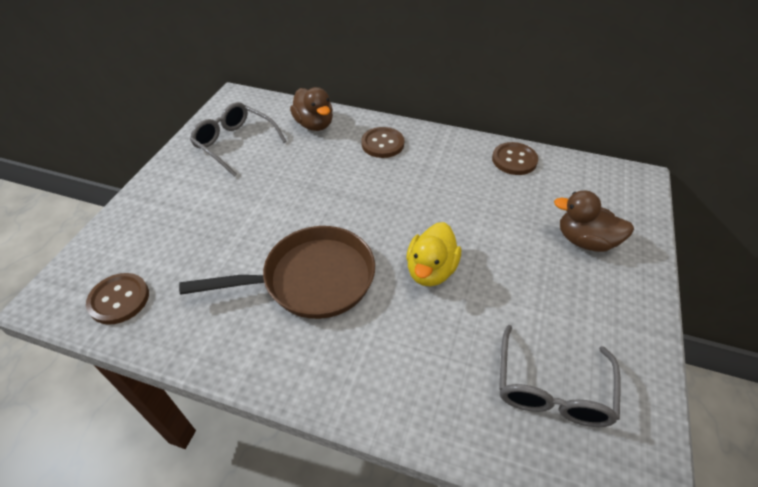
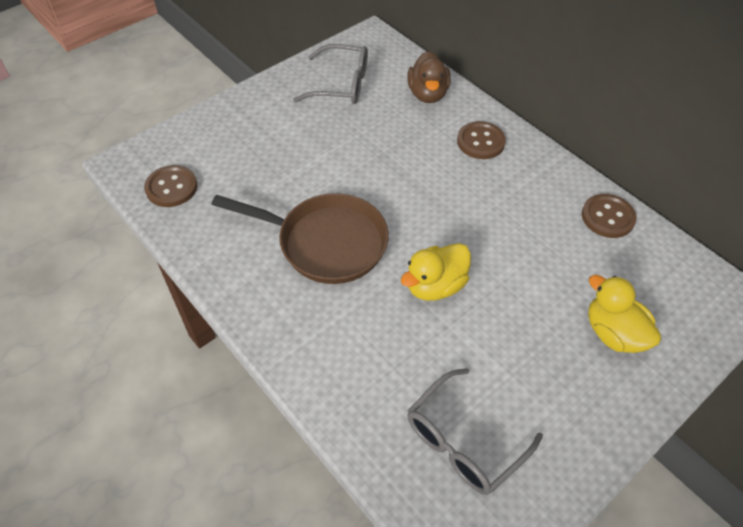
camera: 30 degrees right, 5 degrees up
grey glasses [190,102,286,177] -> grey glasses turned 120 degrees clockwise [293,44,368,104]
brown duck [554,190,634,252] -> yellow duck [588,275,661,353]

